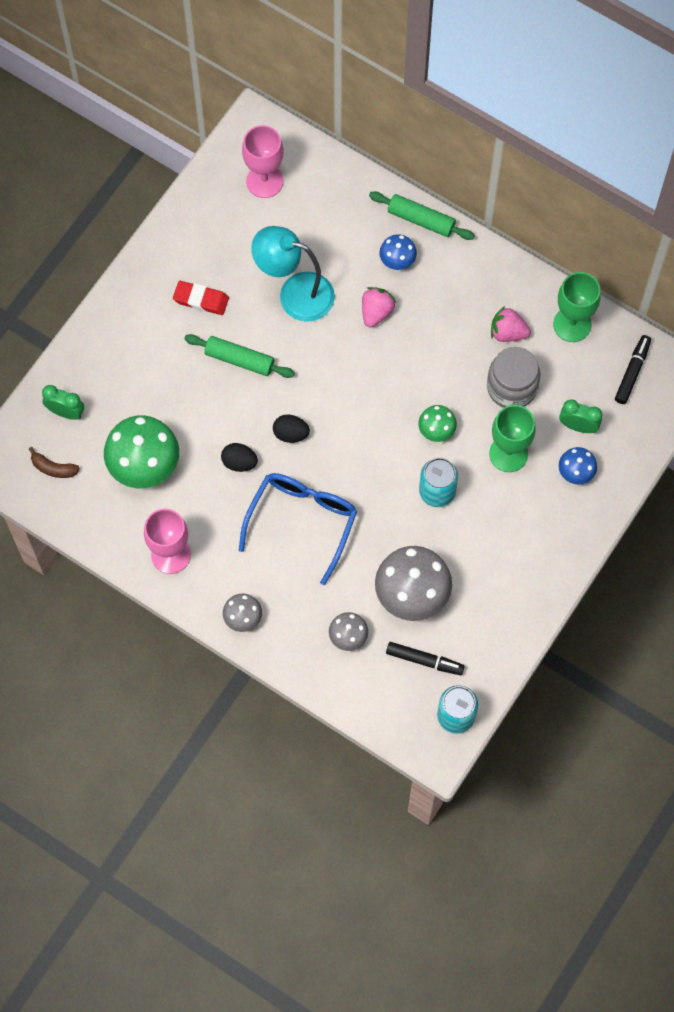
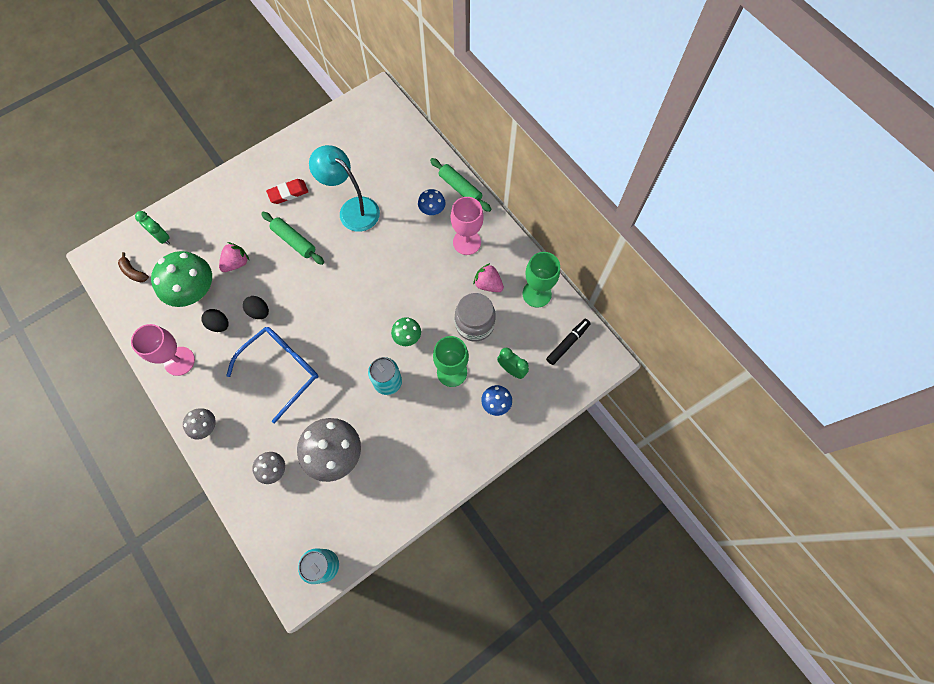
camera: 20 degrees right, 0 degrees up
red eraser [173,281,229,315] -> red eraser turned 60 degrees counterclockwise [266,179,309,204]
pink goblet [242,125,284,198] -> pink goblet moved to [451,197,484,255]
black egg [273,414,310,443] -> black egg moved to [201,309,228,332]
pink strawberry [362,287,396,327] -> pink strawberry moved to [219,242,250,272]
black marker [386,642,465,675] -> none

